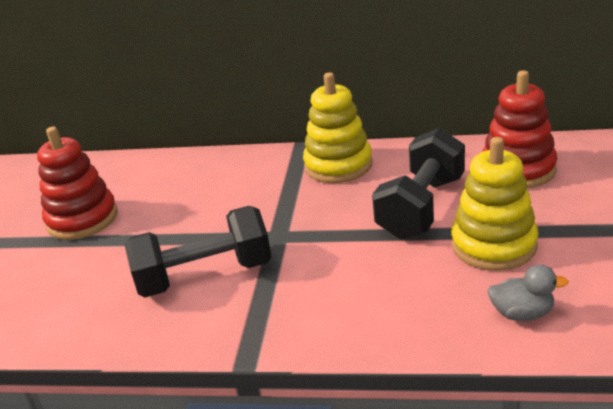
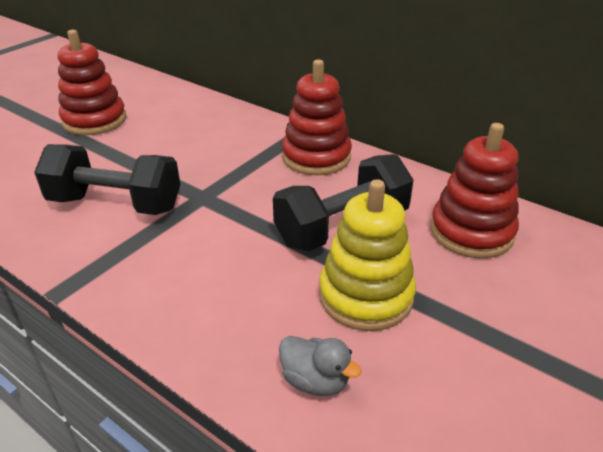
camera: 25 degrees right, 5 degrees up
yellow stacking toy [303,72,373,183] -> red stacking toy [282,60,352,175]

